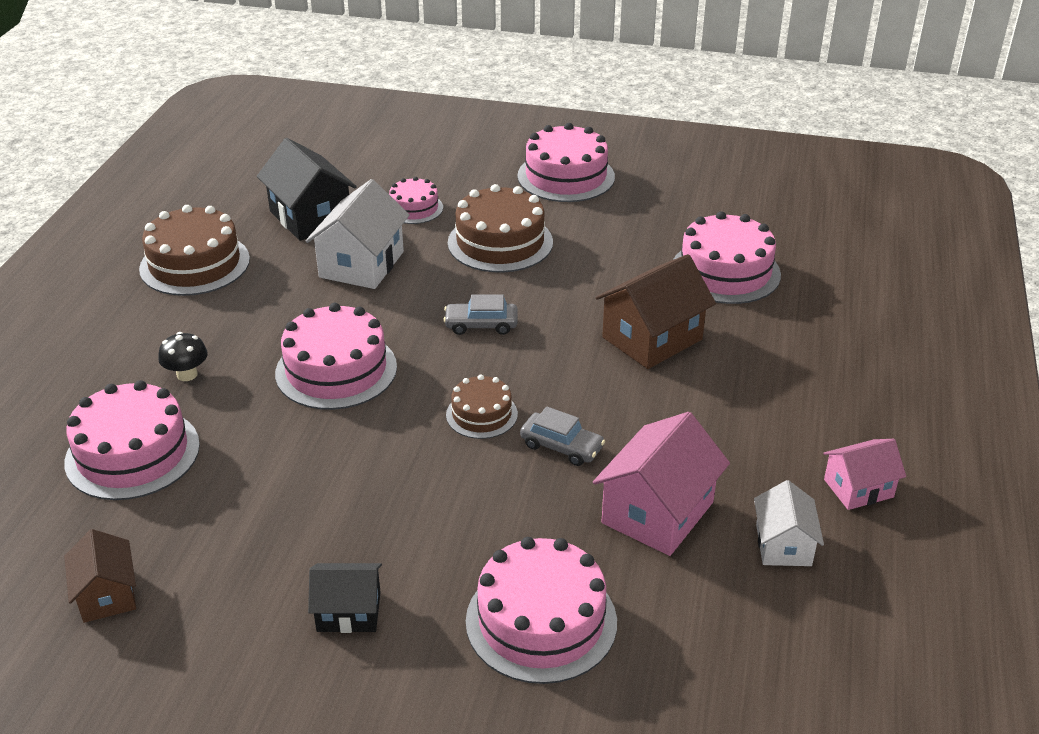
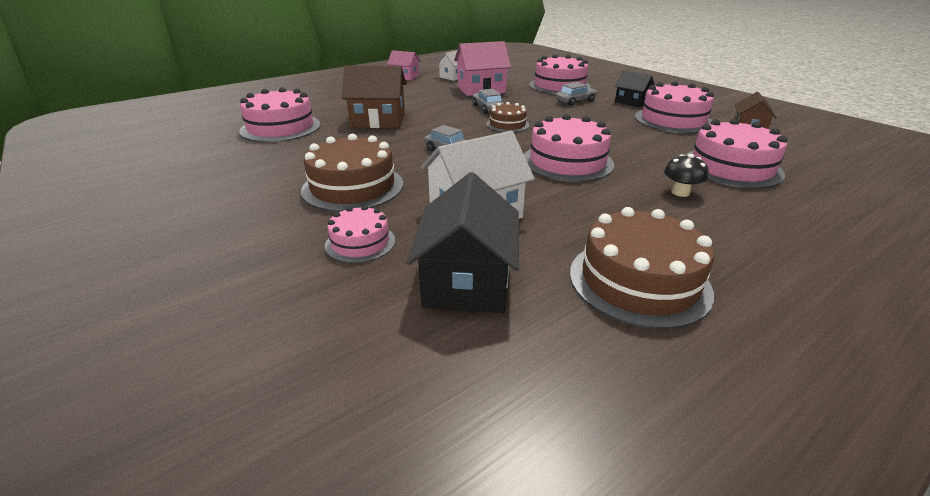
camera: 140 degrees left, 5 degrees down
pink cake [517,123,615,202] -> pink cake moved to [635,81,714,133]
none -> grey car [556,82,597,106]

